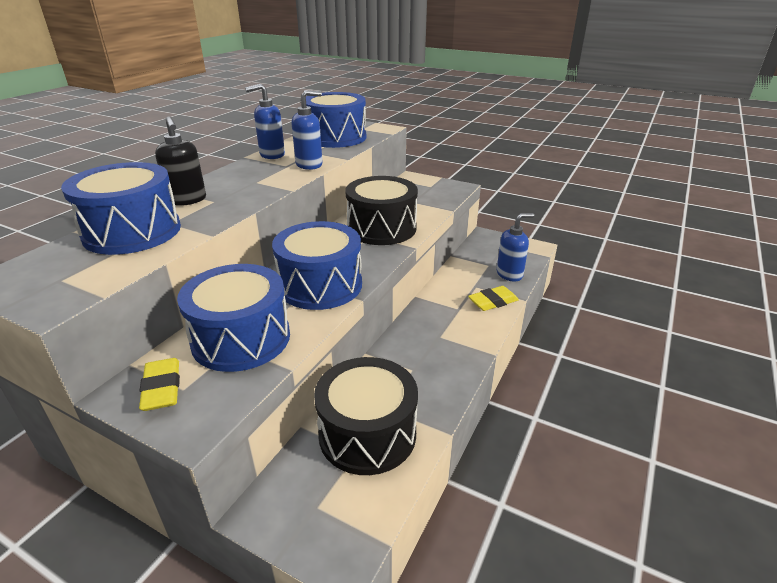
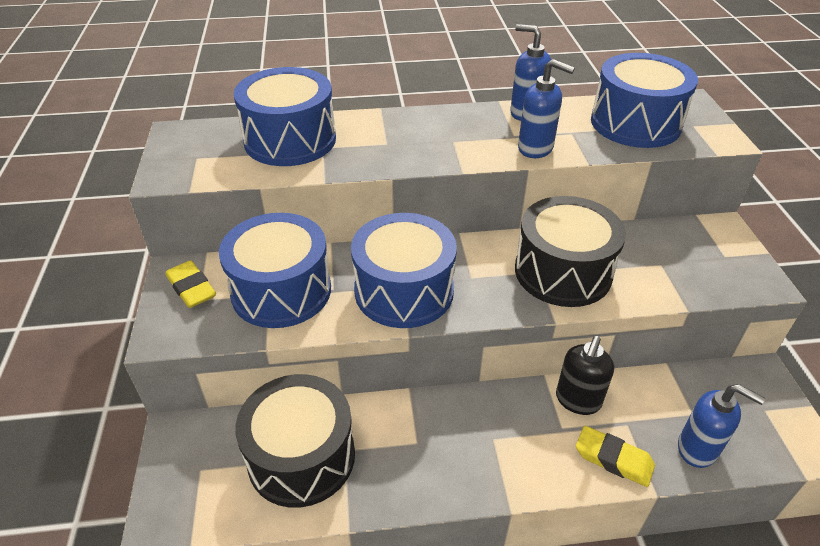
camera: 55 degrees right, 10 degrees up
yellow eraser [139,358,180,411] -> yellow eraser turned 75 degrees counterclockwise [165,260,216,308]
black soap dispenser [155,116,206,206] -> black soap dispenser moved to [556,336,614,415]

